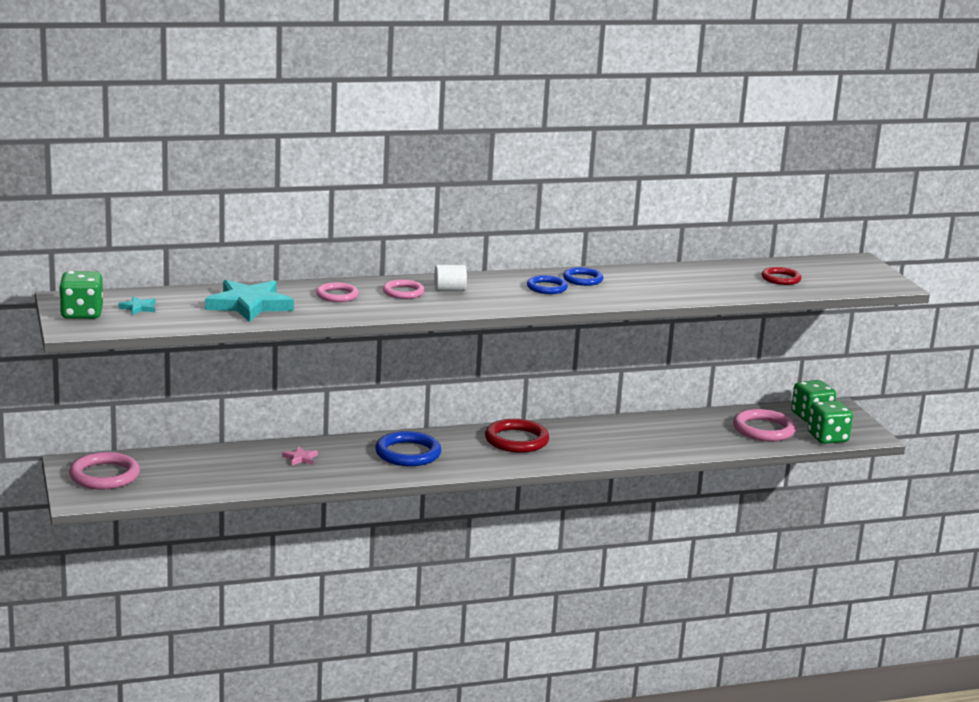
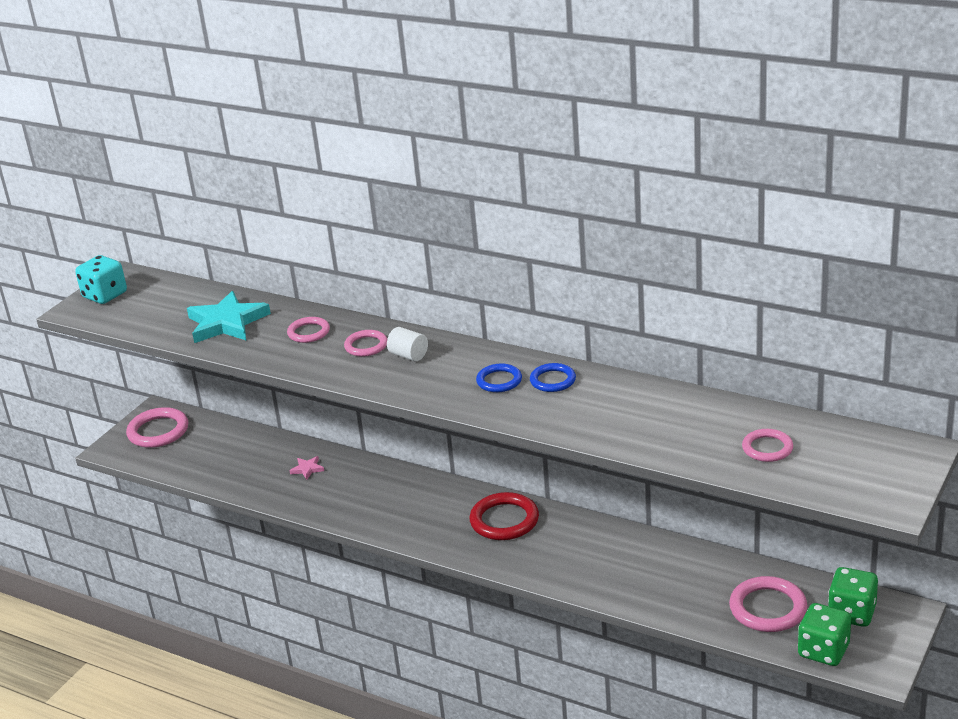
camera: 50 degrees right, 10 degrees up
green dice [59,271,103,319] -> turquoise dice [75,255,127,304]
turquoise star [118,296,155,315] -> none
blue ring [375,431,441,466] -> none
red ring [762,267,802,285] -> pink ring [742,429,793,462]

